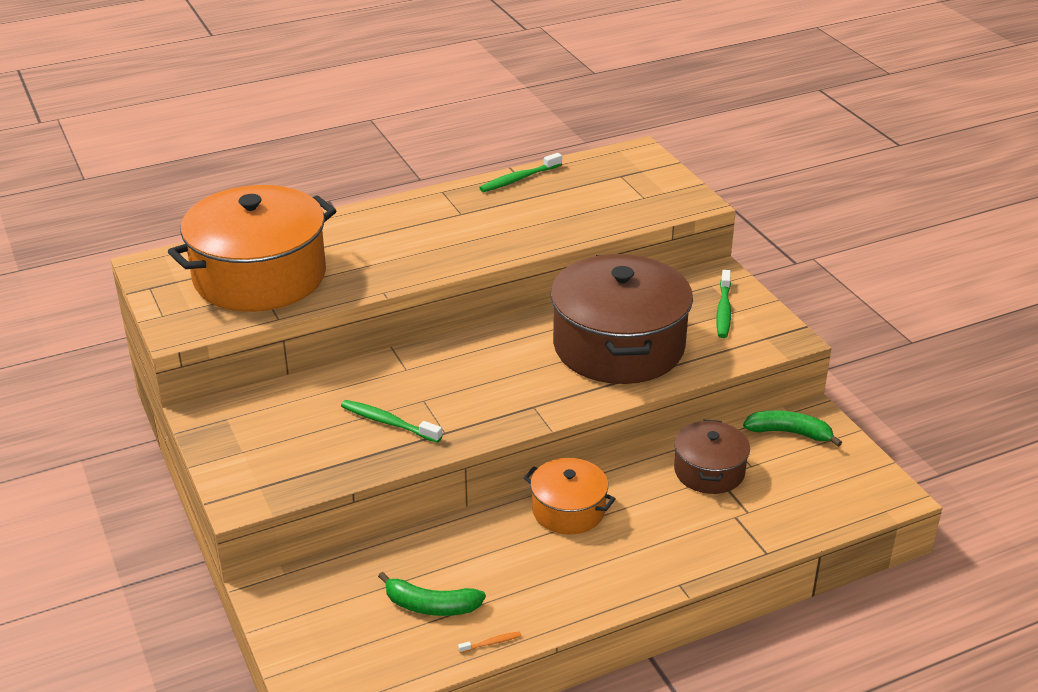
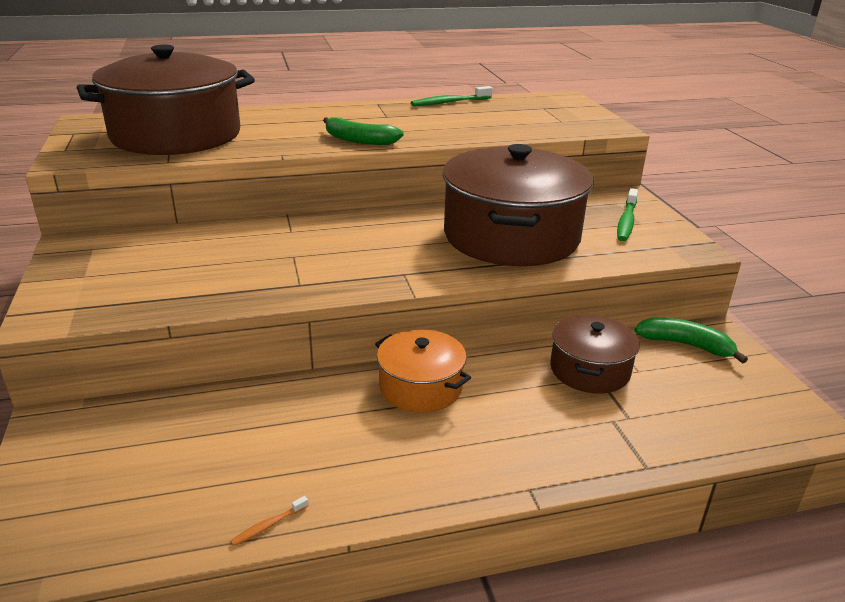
camera: 10 degrees right, 5 degrees down
orange pot [168,185,337,312] -> brown pot [77,45,255,155]
green toothbrush [341,400,442,443] -> none
green banana [378,572,486,616] -> green banana moved to [323,117,404,145]
orange toothbrush [458,632,521,653] -> orange toothbrush turned 150 degrees clockwise [230,496,309,546]

